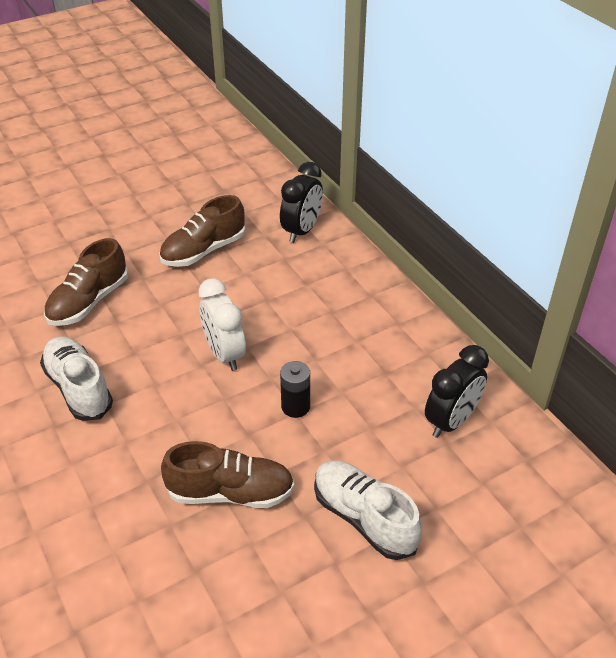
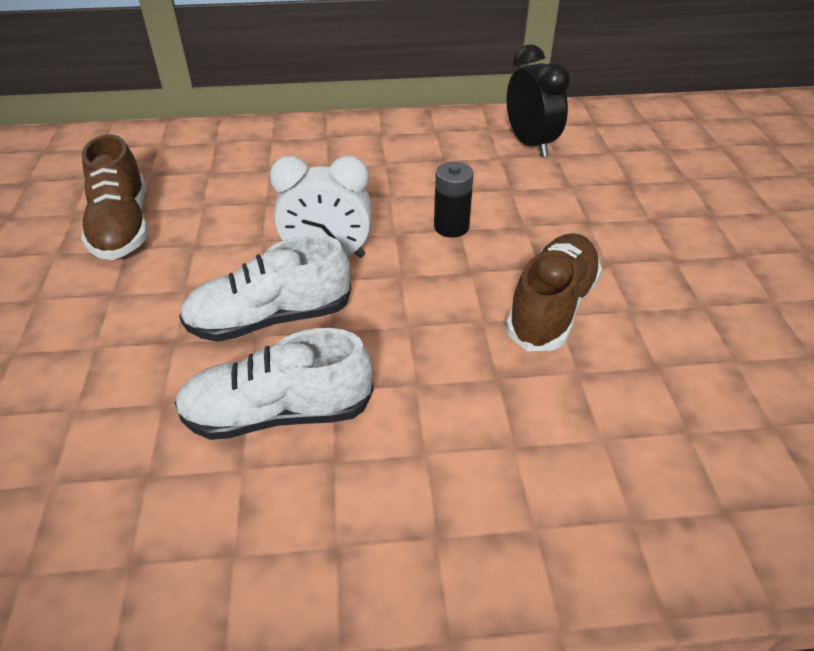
camera: 65 degrees left, 0 degrees up
brown shoe [44,238,128,326] -> none
black clock [280,162,323,243] -> none
white shoe [314,460,422,560] -> white shoe moved to [179,235,351,342]

